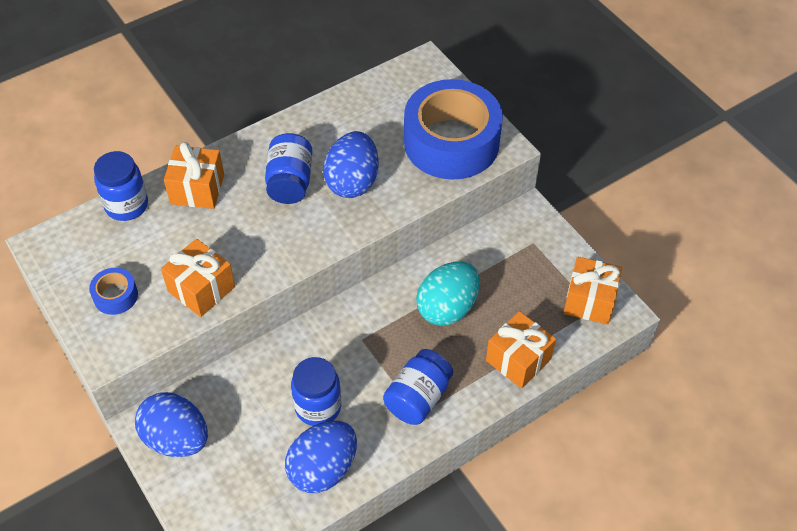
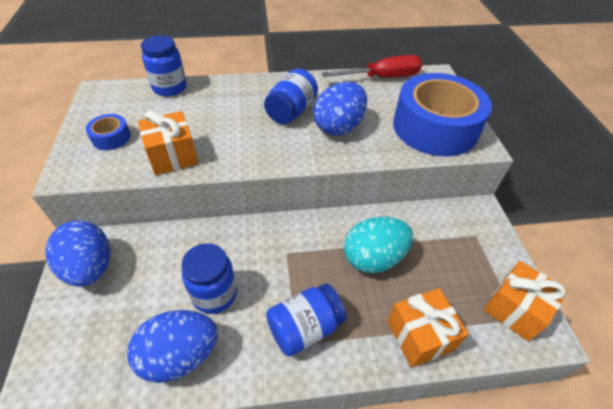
camera: 25 degrees right, 5 degrees down
orange gift [164,142,224,209] -> none
none -> red screwdriver [322,55,422,78]

